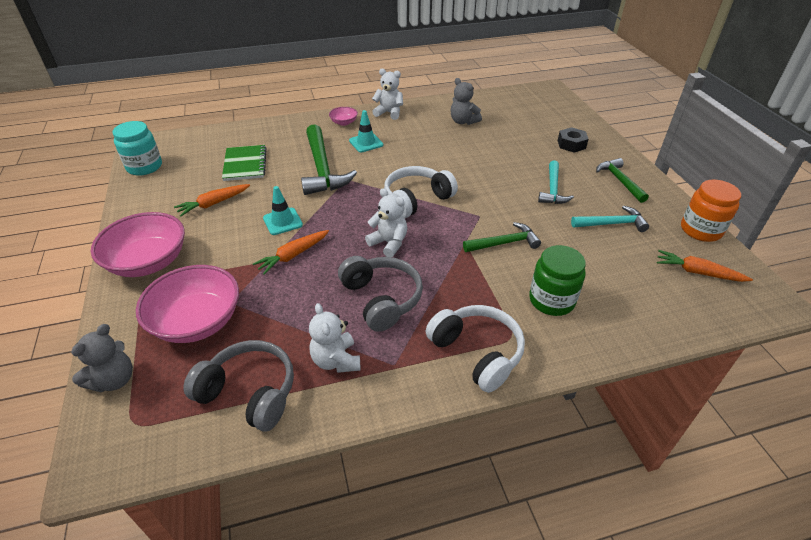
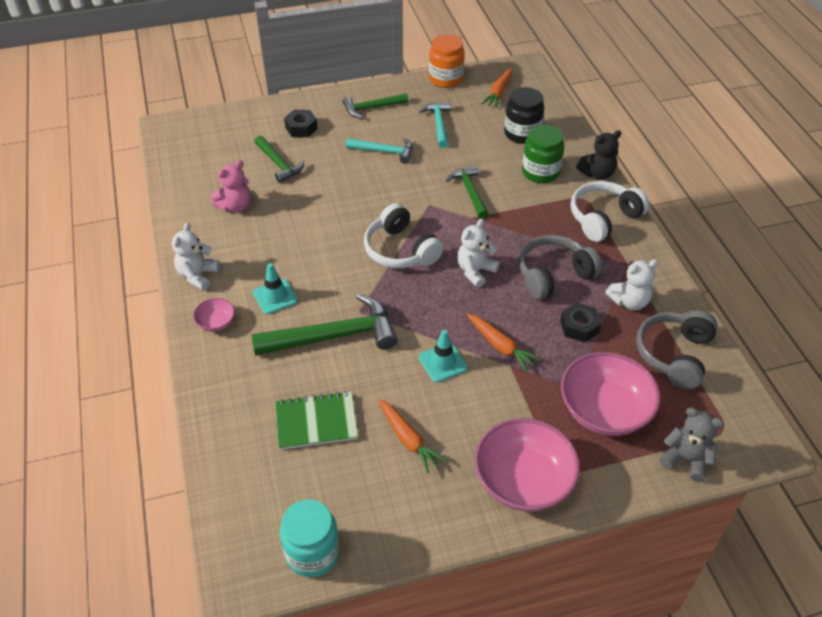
camera: 90 degrees left, 5 degrees up
grey teddy bear [451,78,482,125] -> pink teddy bear [211,160,251,212]
none -> green hammer [254,136,304,183]
none -> black jar [504,87,544,144]
none -> black nut [560,302,602,343]
none -> black teddy bear [576,130,621,180]

